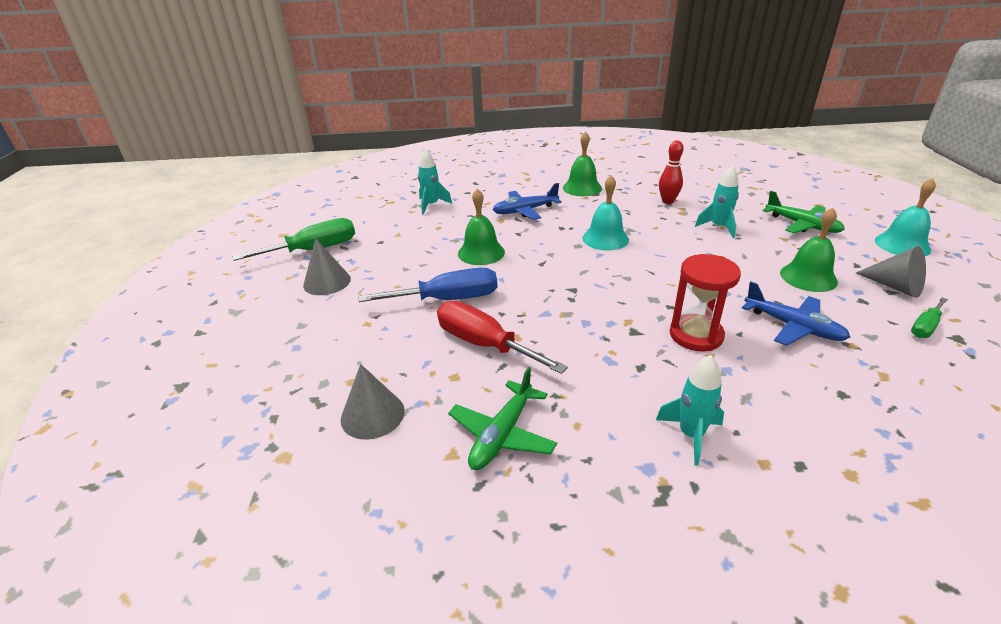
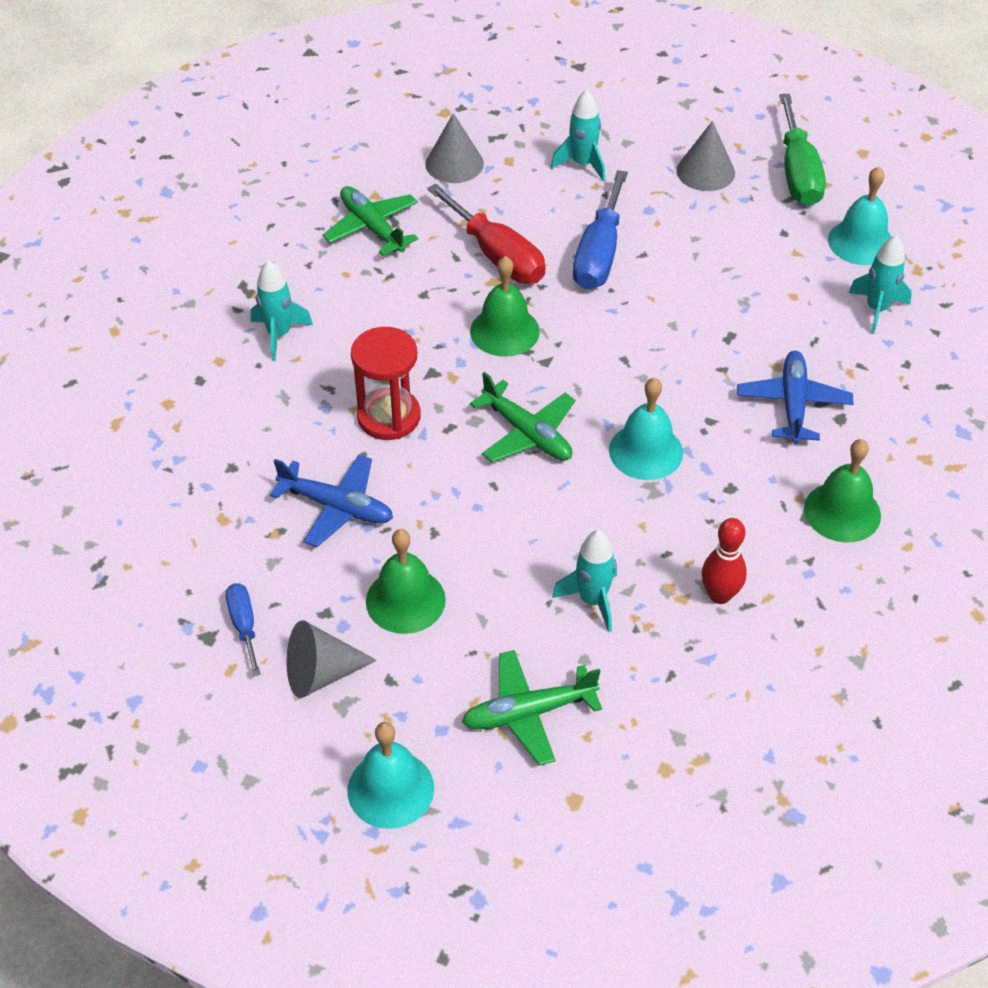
camera: 115 degrees right, 15 degrees up
red screwdriver [437,301,568,374] -> red screwdriver turned 75 degrees clockwise [427,184,546,284]
green bell [458,188,505,265] -> green bell moved to [470,256,540,357]
blue plane [742,282,851,346] -> blue plane turned 135 degrees counterclockwise [270,454,393,547]
green screwdriver [911,297,948,338] -> blue screwdriver [226,583,261,676]
none -> green plane [470,372,576,462]
none -> turquoise rocket [551,89,605,181]
none -> turquoise bell [828,167,892,265]

